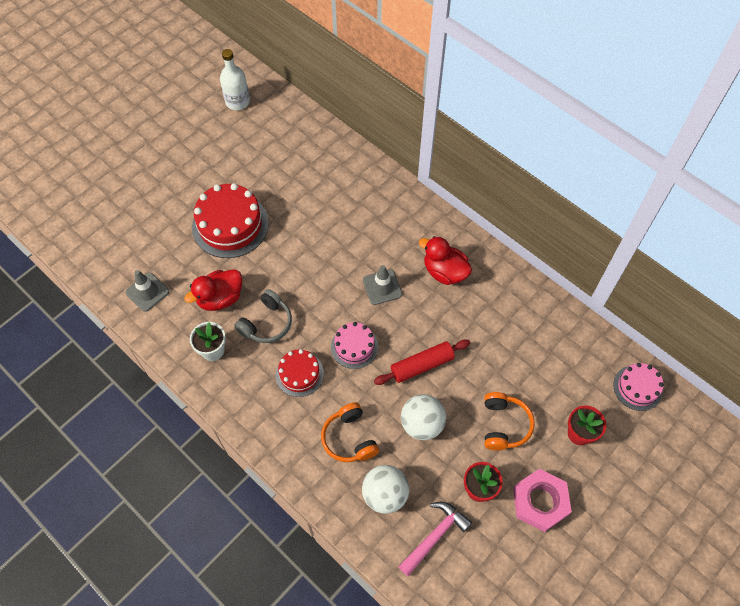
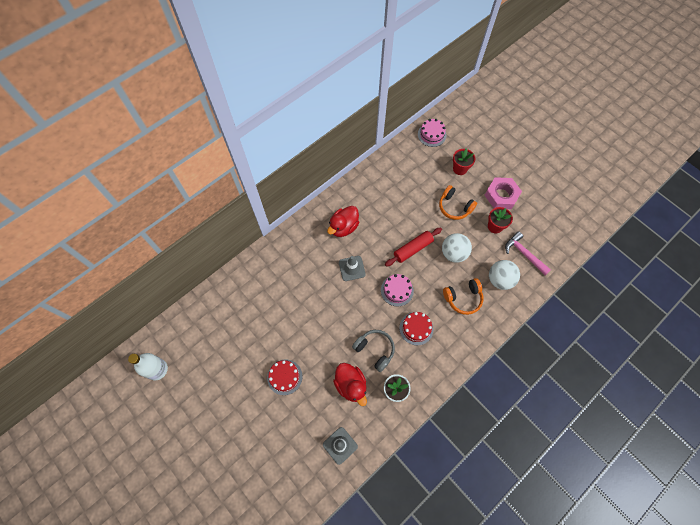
camera: 85 degrees left, 5 degrees up
red cake [192,183,269,258] -> red cake [267,359,302,395], size x0.57
red rolling pin [374,340,470,385] -> red rolling pin turned 75 degrees clockwise [385,228,442,267]
orange headphones [484,392,535,451] -> orange headphones turned 150 degrees counterclockwise [439,185,477,220]

